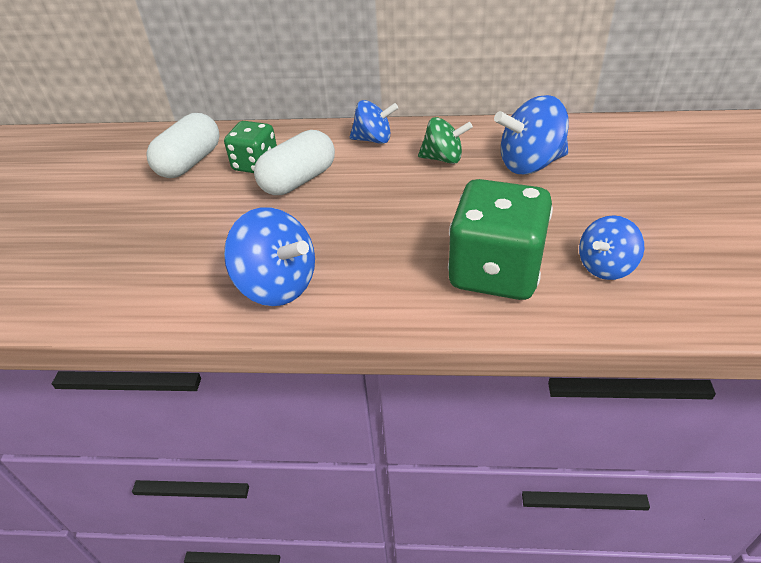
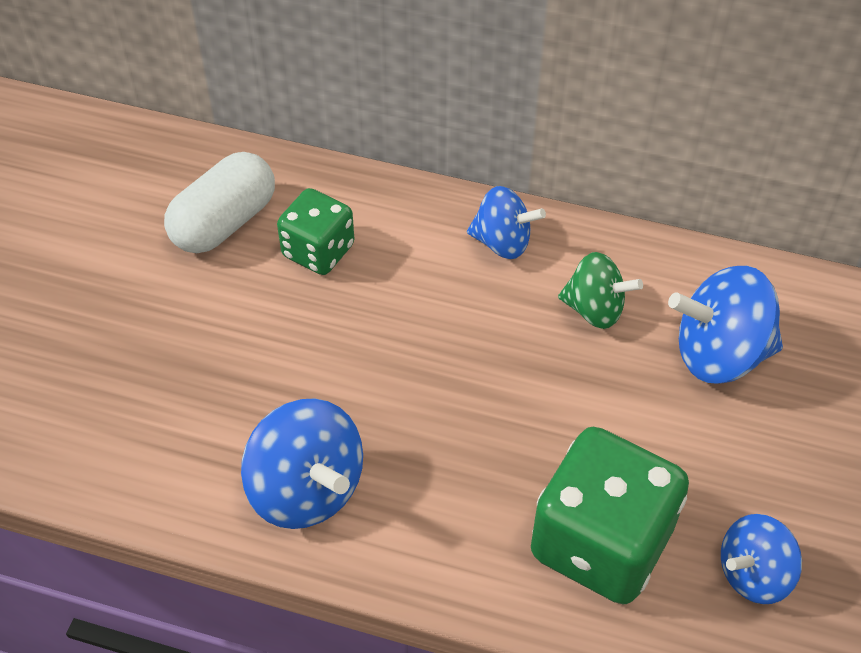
camera: 10 degrees right, 10 degrees up
white capsule [254,130,335,195] -> none

